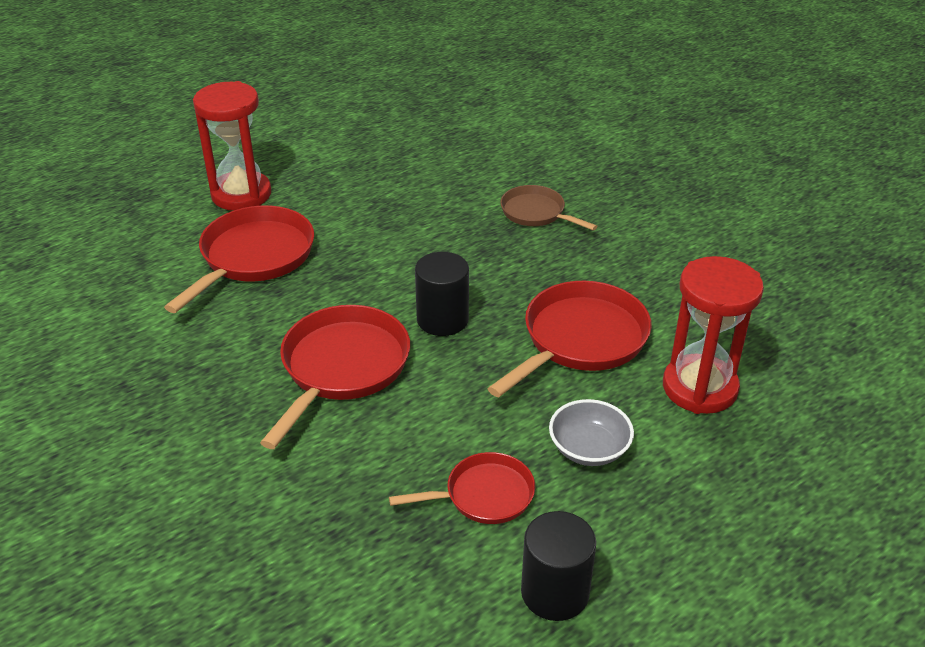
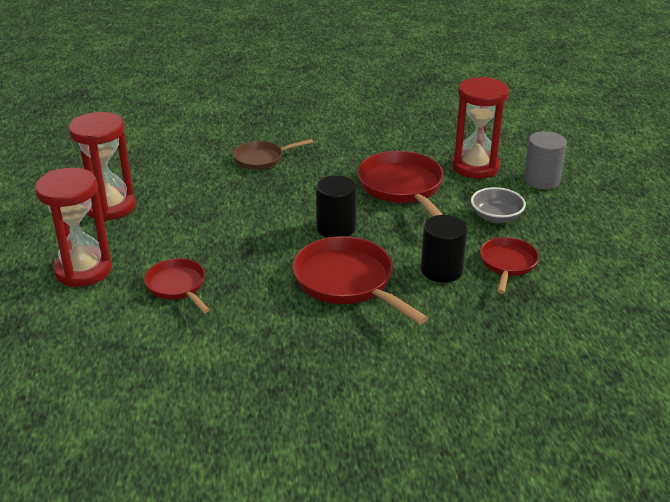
camera: 60 degrees left, 5 degrees down
red pan [164,205,314,313] -> red pan [144,258,210,313], size x0.60
black cylinder [521,511,596,621] -> black cylinder moved to [421,215,467,283]
none -> red hourglass [69,112,136,221]
none -> grey cylinder [523,131,567,190]

